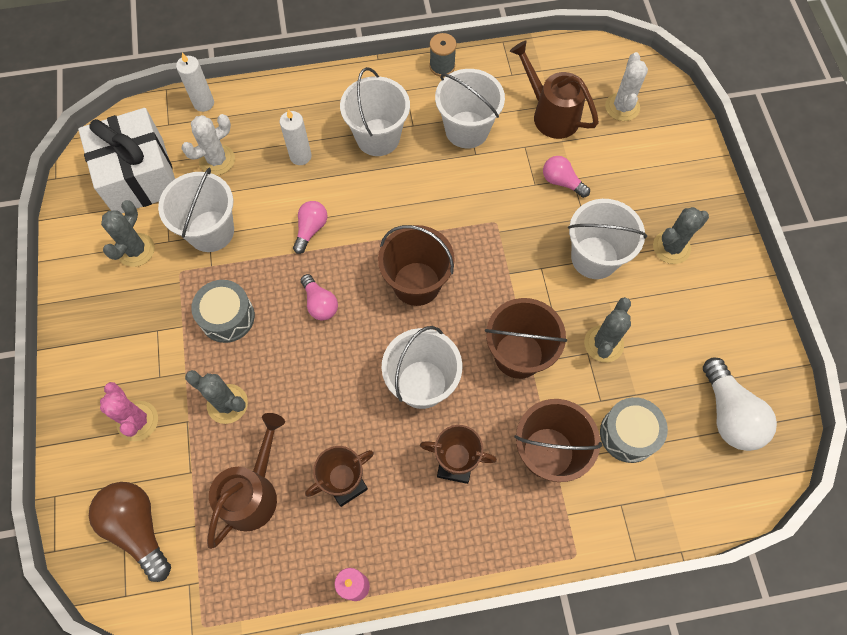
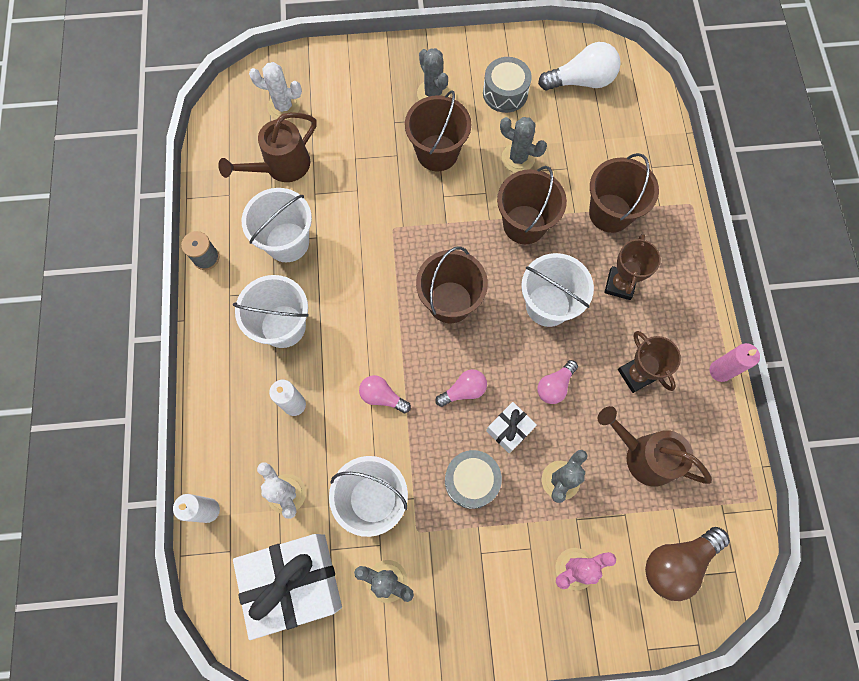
camera: 85 degrees left, 5 degrees up
pink light bulb [543,156,590,198] -> pink light bulb moved to [537,360,578,404]
white bucket [568,199,647,279] -> brown bucket [405,90,471,171]
grey drum [600,397,668,463] -> grey drum moved to [483,57,532,113]
none -> white gift [486,402,537,454]

